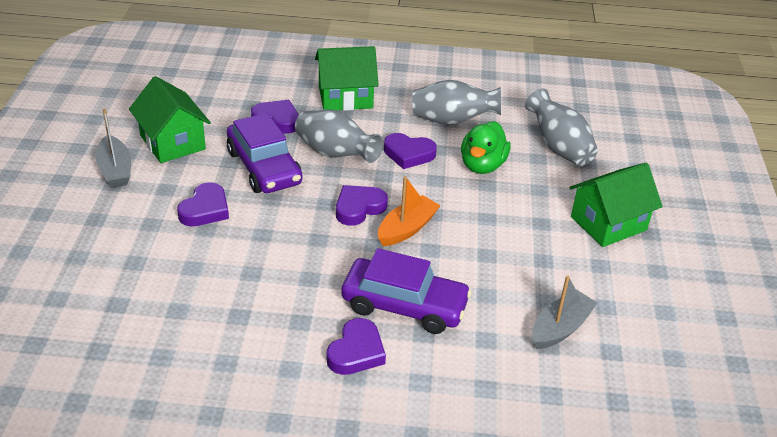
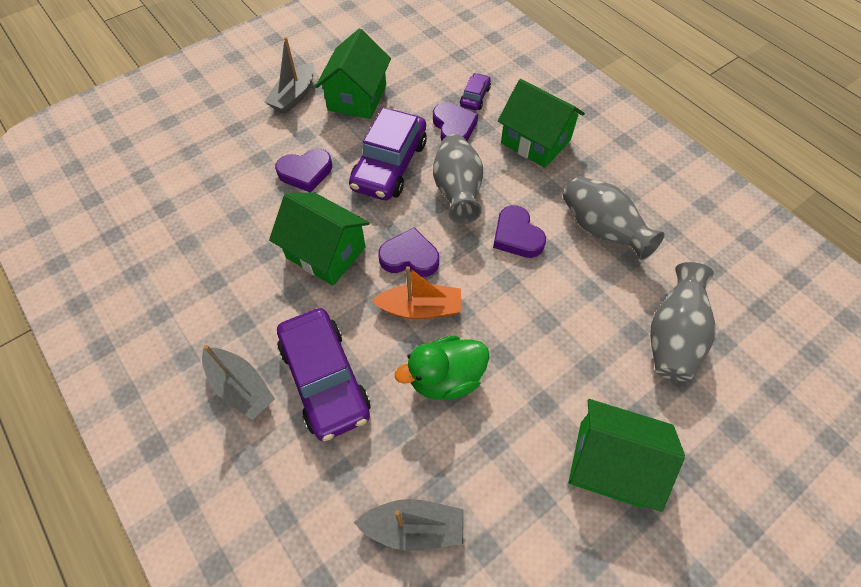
camera: 50 degrees right, 20 degrees up
purple heart [327,318,386,375] -> grey boat [202,345,275,420]
green duck [461,121,511,174] -> green duck moved to [395,336,489,400]
none -> green house [269,192,370,285]
none -> purple car [460,73,491,110]

